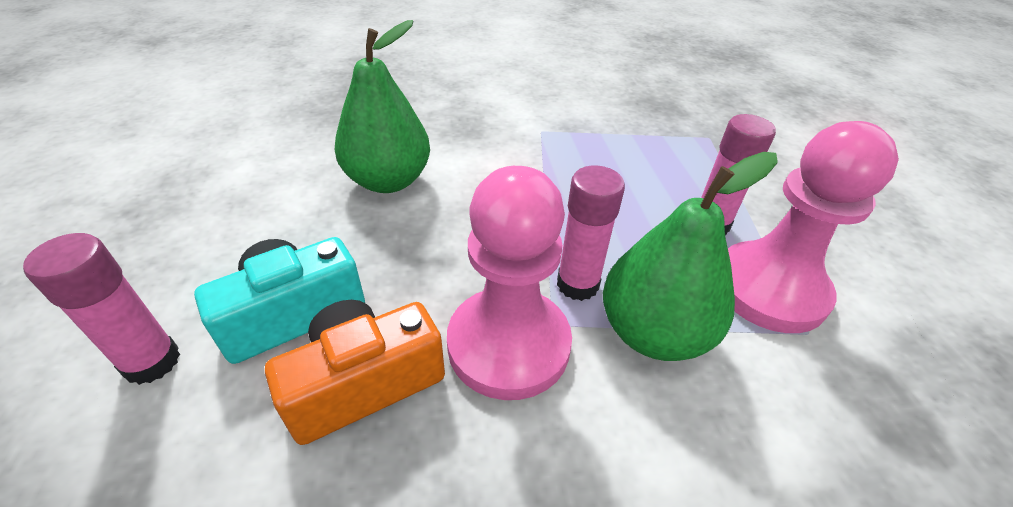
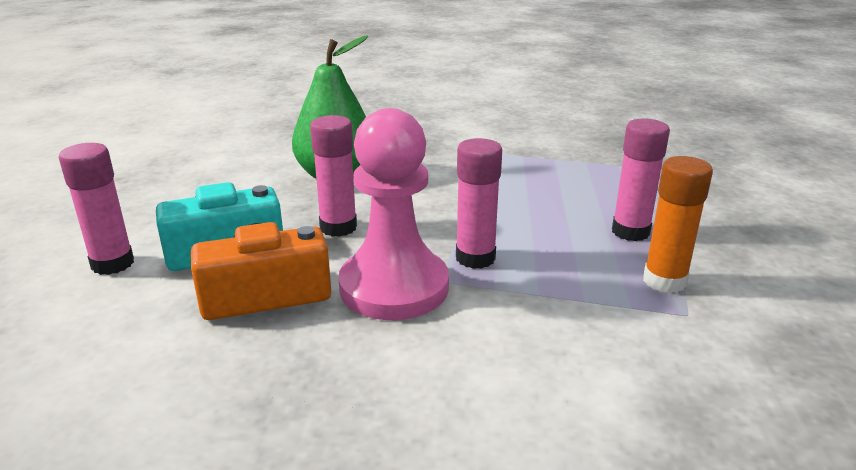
camera: 15 degrees right, 15 degrees down
green pear [603,152,778,361] -> none
pink pawn [728,121,899,333] -> orange glue stick [643,156,713,293]
none -> pink glue stick [310,115,357,237]

